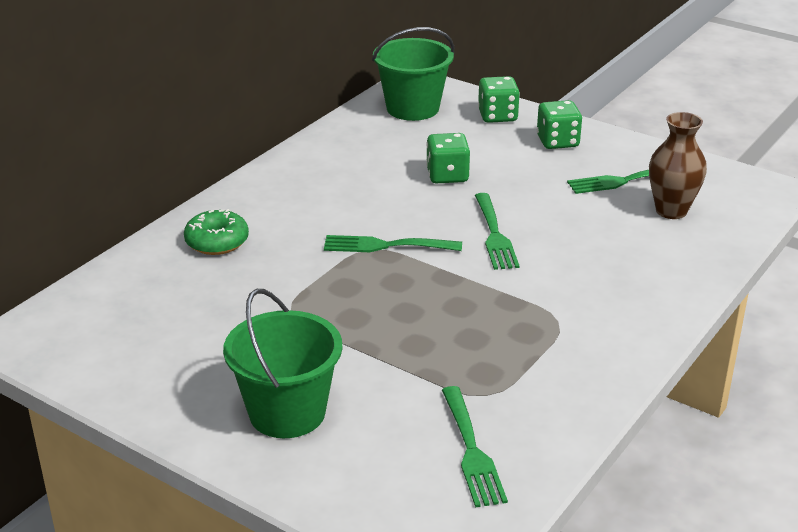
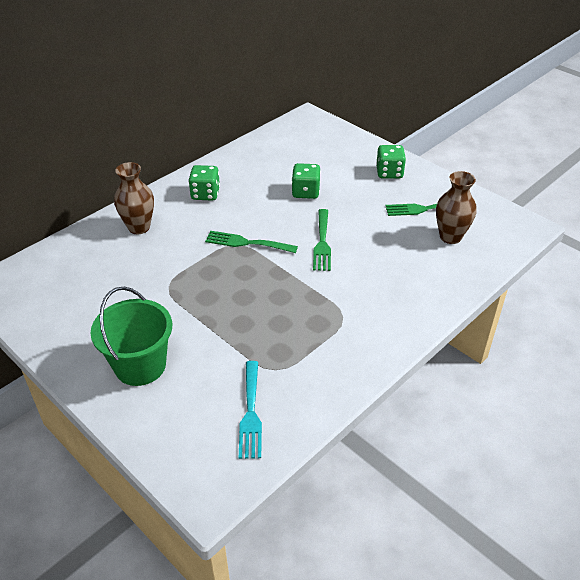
camera: 10 degrees right, 10 degrees up
green donut [184,209,249,255] -> brown vase [114,162,154,234]
green bucket [372,27,454,121] -> none
green fork [442,386,508,507] -> turquoise fork [239,361,262,459]
green dice [478,76,520,123] -> green dice moved to [189,165,220,201]

